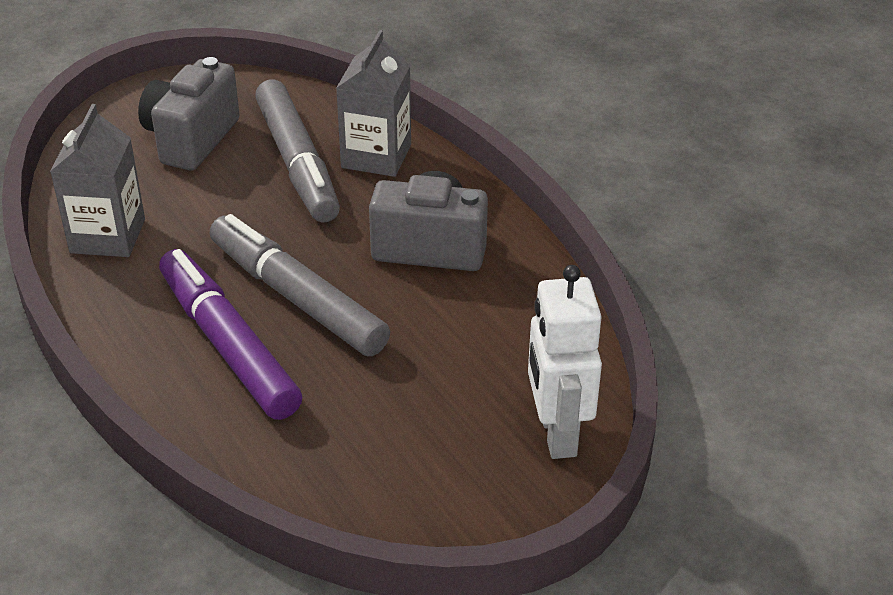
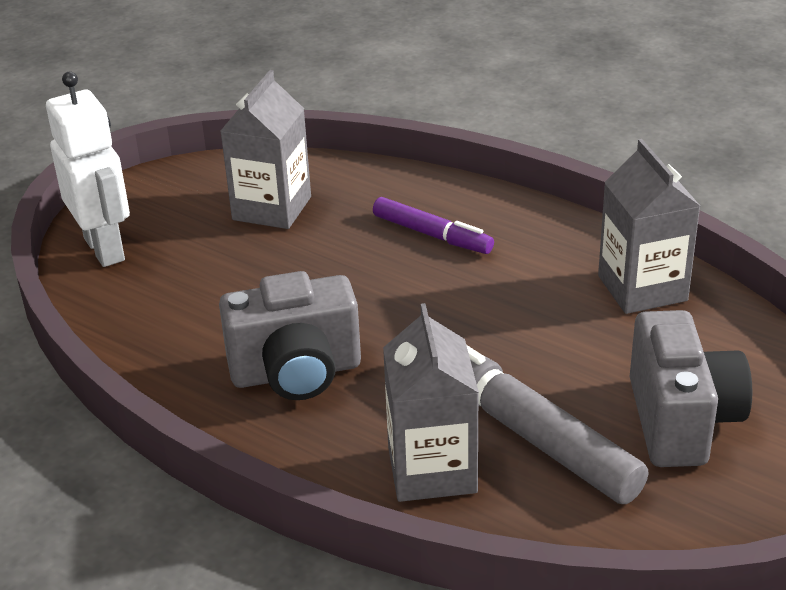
camera: 160 degrees right, 5 degrees down
purple marker [159,249,302,420] -> purple marker [373,197,494,254], size x0.57
grey marker [210,214,390,356] -> none
none -> grey carton [221,70,311,229]

